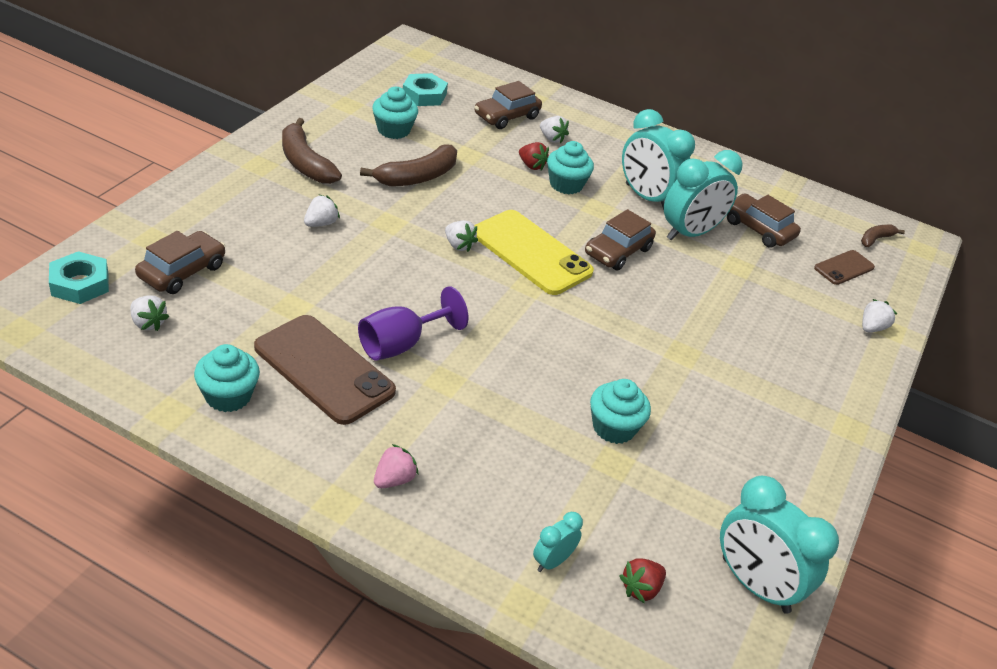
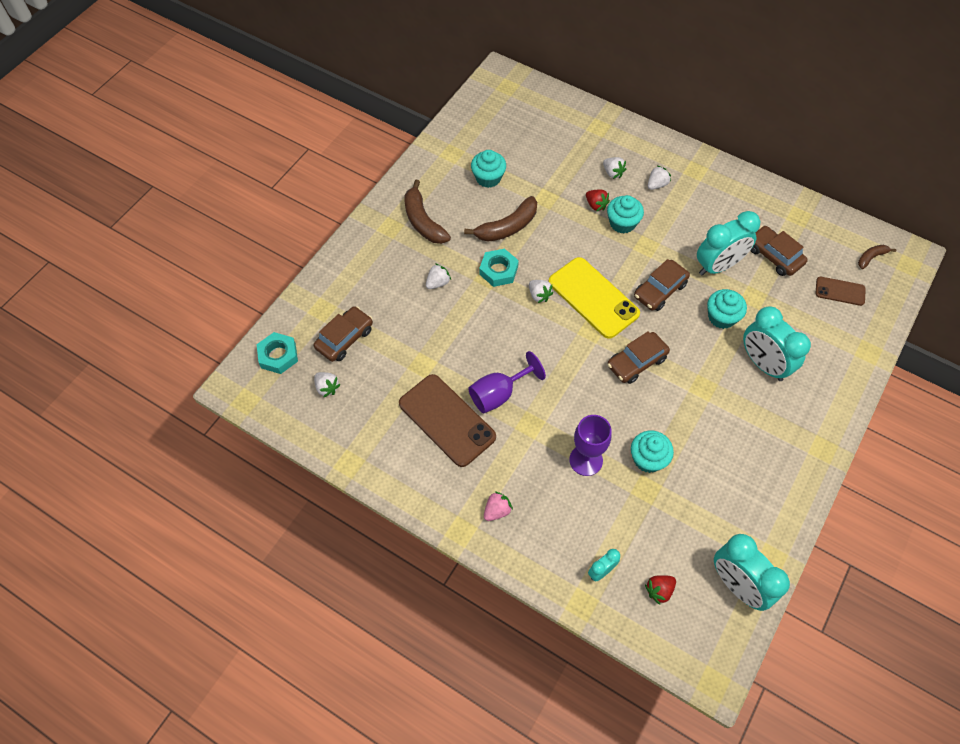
camera: 10 degrees right, 20 degrees up
turquoise cupcake [194,344,260,412] -> turquoise cupcake moved to [707,289,747,329]
turquoise nut [403,73,448,106] -> turquoise nut moved to [479,249,519,287]
brown car [475,81,542,129] -> brown car moved to [607,331,670,384]
turquoise clock [622,109,695,210] -> turquoise clock moved to [743,307,811,381]
brown phone [814,250,875,285] -> brown phone turned 45 degrees clockwise [815,277,866,306]
white strawberry [862,299,897,332] -> white strawberry moved to [648,166,671,190]
none -> purple goblet [569,415,611,476]

